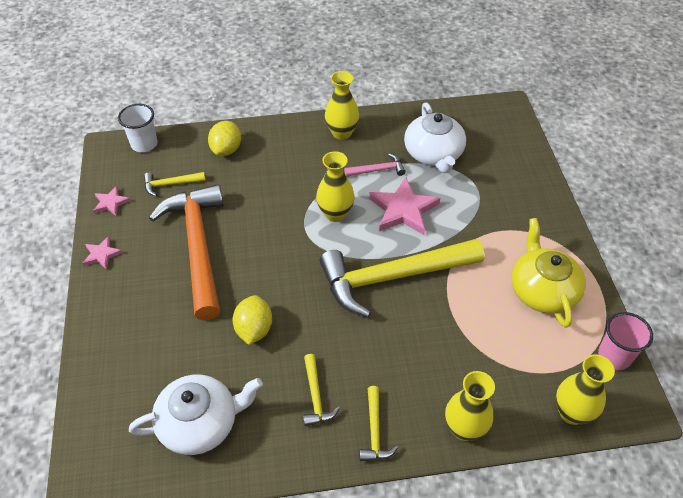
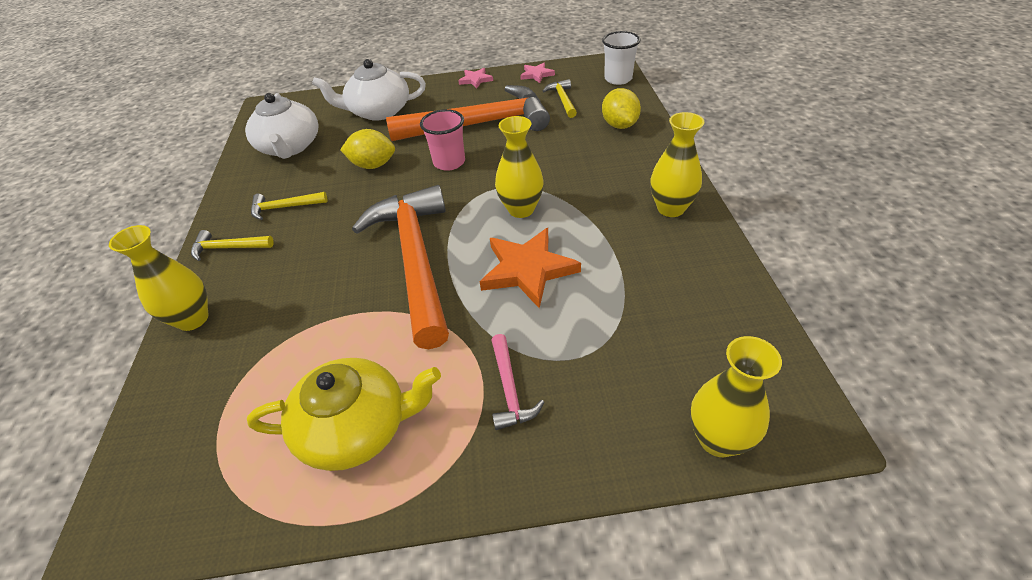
camera: 95 degrees right, 5 degrees down
yellow lemon [208,121,241,156] -> yellow lemon turned 60 degrees clockwise [602,88,641,129]
yellow hammer [320,239,484,317] -> orange hammer [352,185,449,349]
pink hammer [344,153,406,177] -> pink hammer moved to [492,334,544,430]
pink star [369,177,440,235] -> orange star [480,228,581,308]
white teapot [404,103,466,173] -> white teapot moved to [312,59,426,121]
yellow vase [556,354,615,425] -> yellow vase moved to [690,336,782,457]
pink cup [598,312,653,370] -> pink cup moved to [420,109,465,171]

